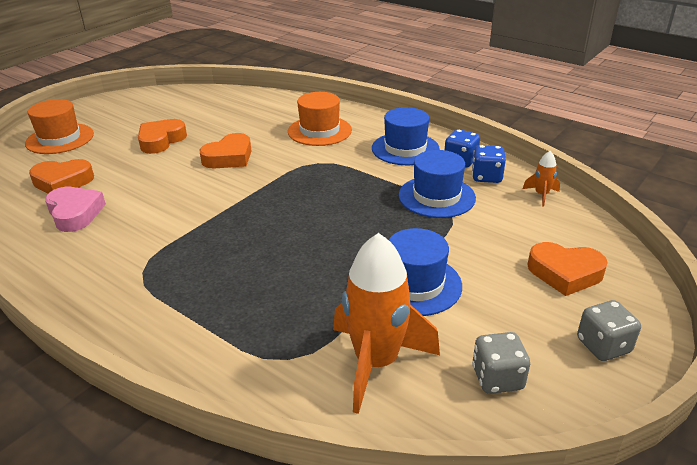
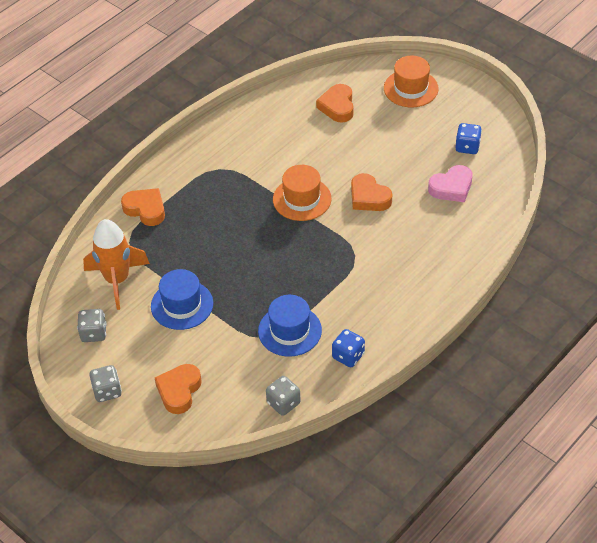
camera: 95 degrees right, 15 degrees up
pink heart [45,187,106,232] -> pink heart moved to [428,165,472,202]
orange heart [138,119,187,154] -> orange heart moved to [121,188,165,226]
orange hat [288,92,352,146] -> orange hat moved to [273,165,331,221]
blue hat [372,107,440,165] -> none
blue dice [472,145,506,183] -> blue dice moved to [455,123,482,154]
orange rocket [523,151,560,207] -> grey dice [266,376,301,416]

